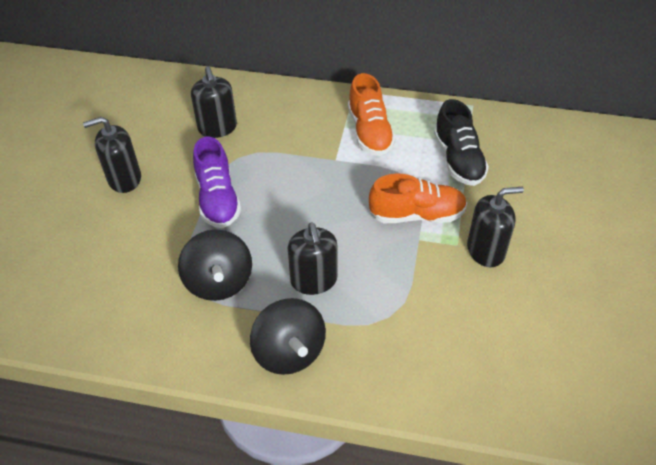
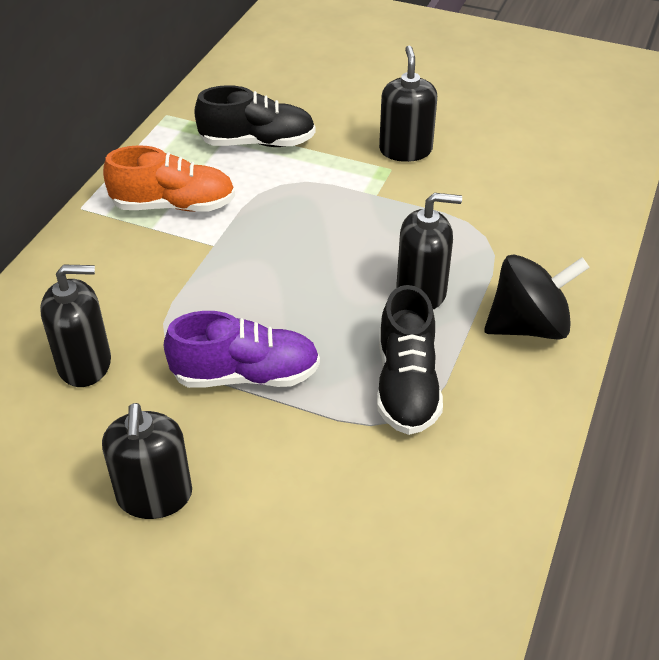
camera: 80 degrees left, 5 degrees down
black spinning top [178,229,252,301] -> black shoe [377,285,443,435]
orange shoe [369,174,467,223] -> none

